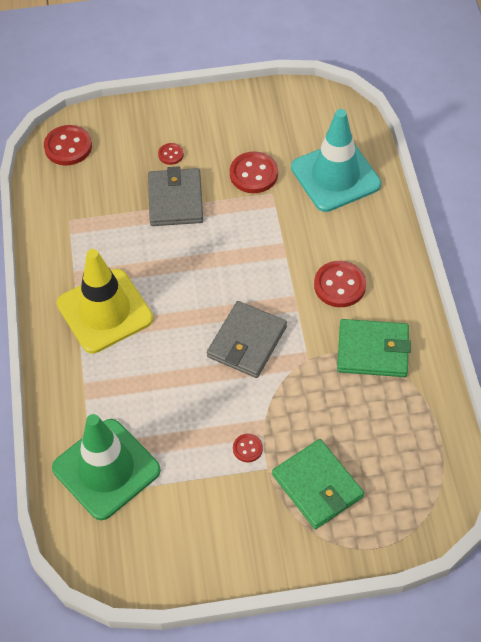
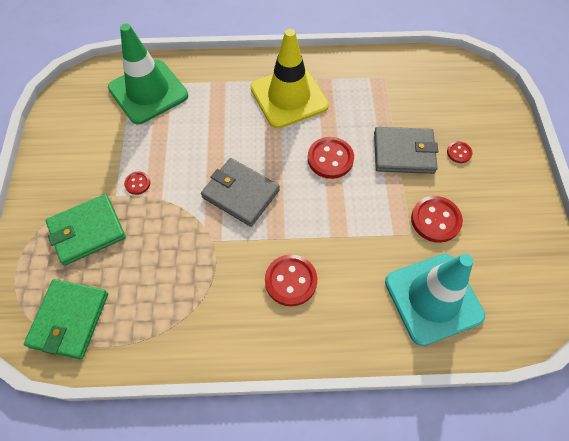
camera: 95 degrees right, 5 degrees up
red button [44,125,92,166] -> red button moved to [308,137,354,179]
green wallet [337,319,411,377] -> green wallet moved to [24,279,108,359]

